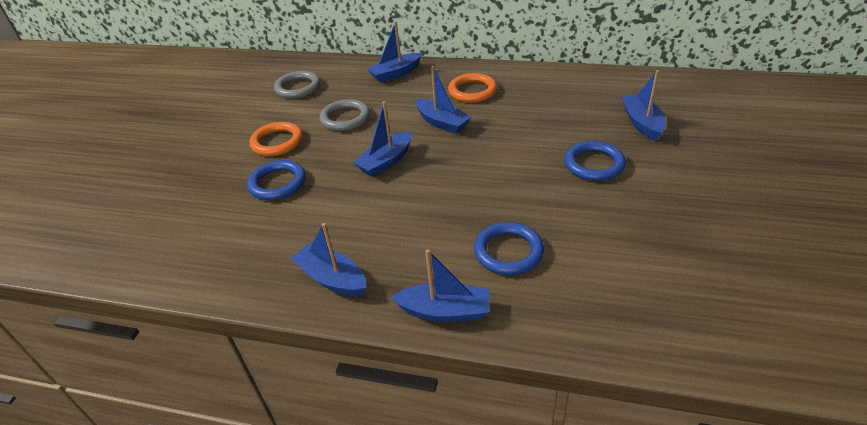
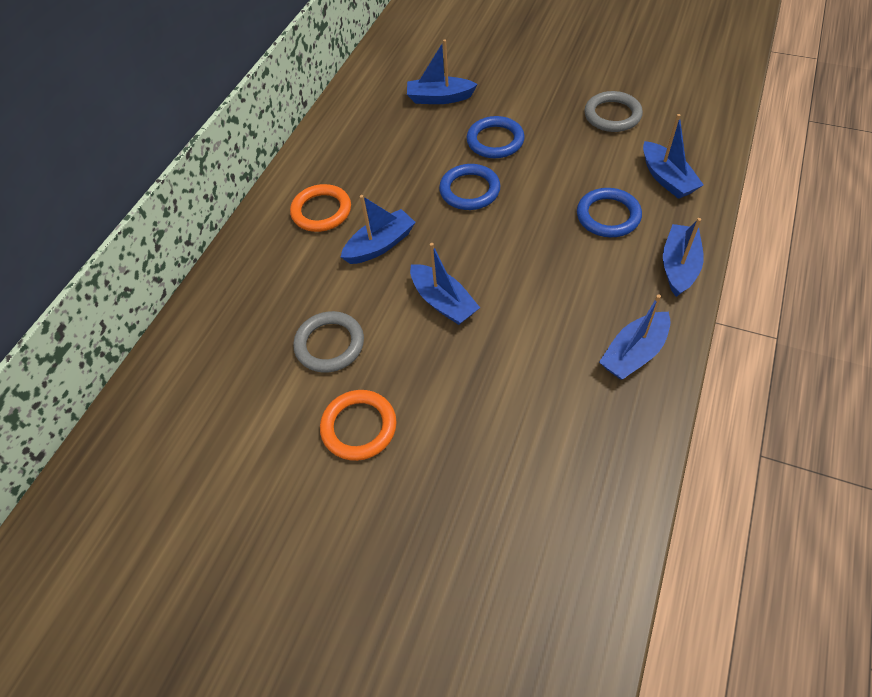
camera: 80 degrees left, 15 degrees up
blue ring [247,160,306,200] -> blue ring moved to [439,164,501,210]
grey ring [274,71,320,99] -> grey ring moved to [584,91,643,132]
blue boat [367,21,422,83] -> blue boat moved to [643,114,704,199]

